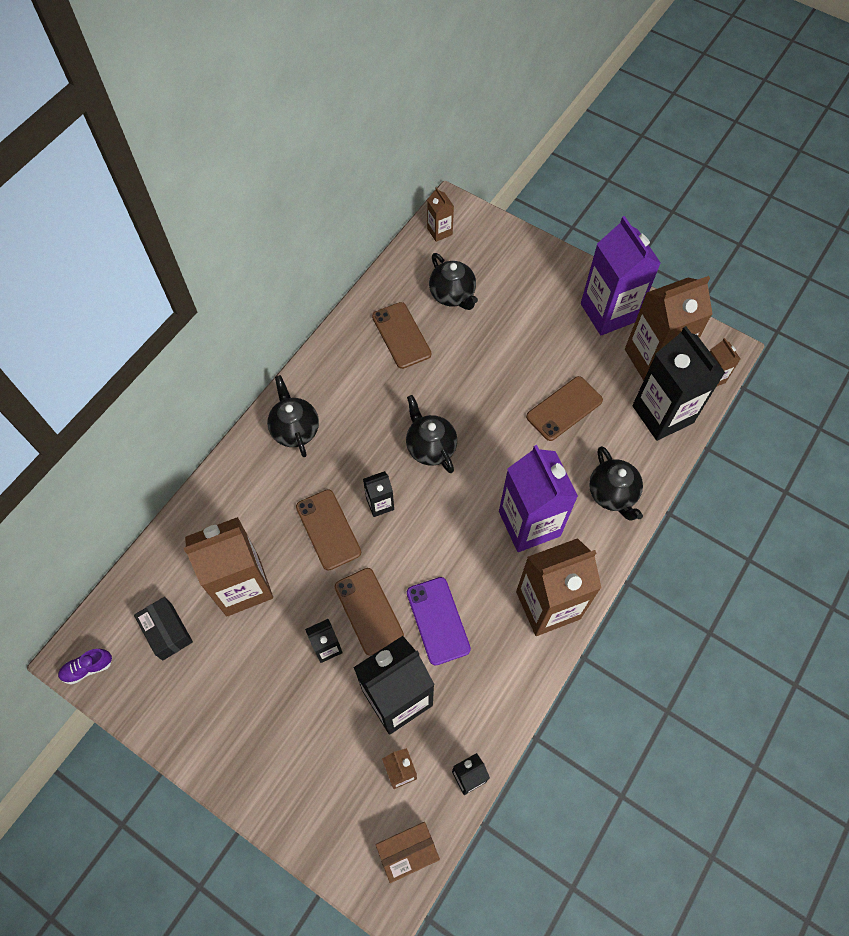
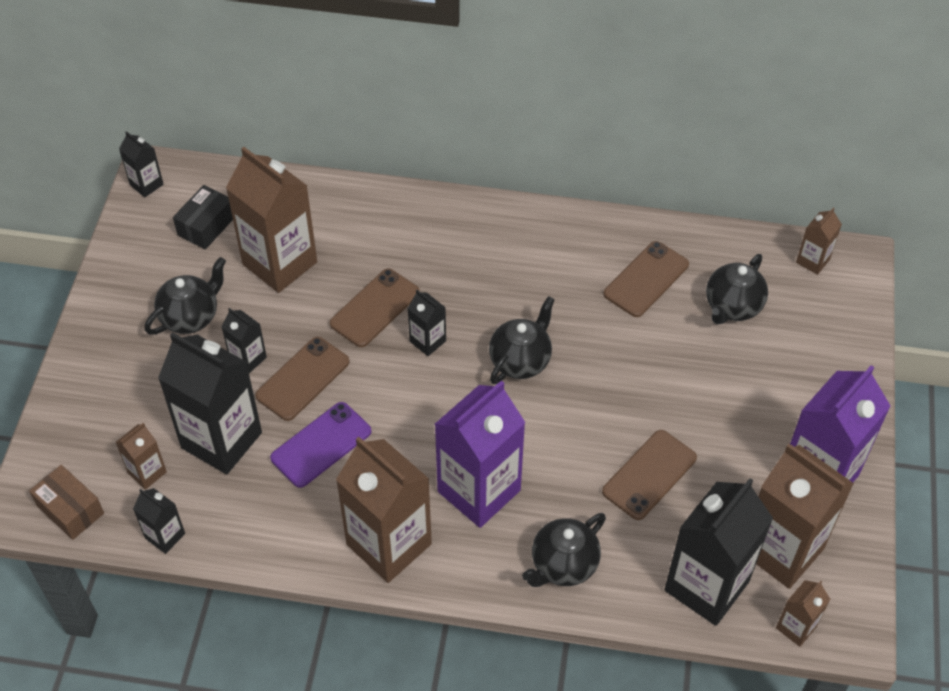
camera: 65 degrees right, 10 degrees down
purple shoe [58,649,112,685] -> black carton [119,131,164,198]
black teapot [267,375,319,457] -> black teapot moved to [145,257,226,335]
brown phone [526,376,603,441] -> brown phone turned 75 degrees counterclockwise [602,430,697,520]

